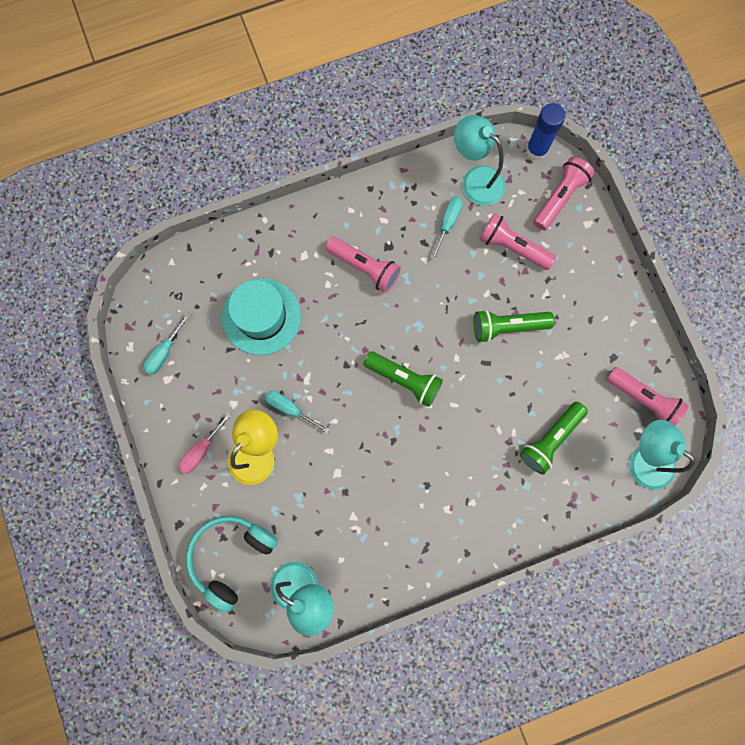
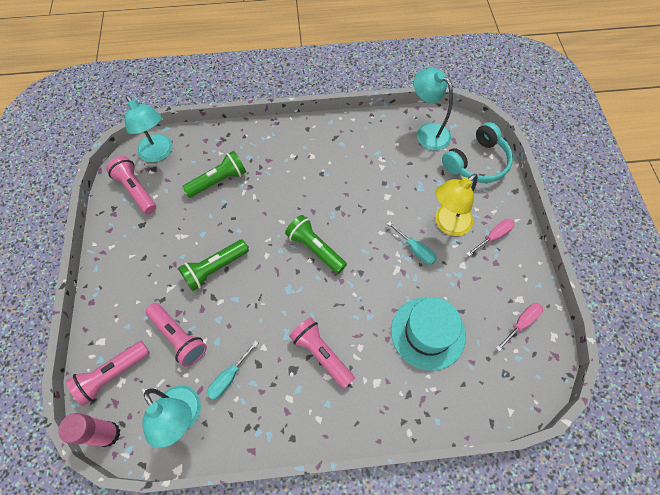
camera: 165 degrees left, 15 degrees down
turquoise screwdriver [143,313,190,375] -> pink screwdriver [496,303,543,351]
green flashlight [474,310,555,343] -> green flashlight turned 135 degrees clockwise [178,240,249,291]
blue glue stick [526,103,566,161] -> pink glue stick [58,413,120,447]

